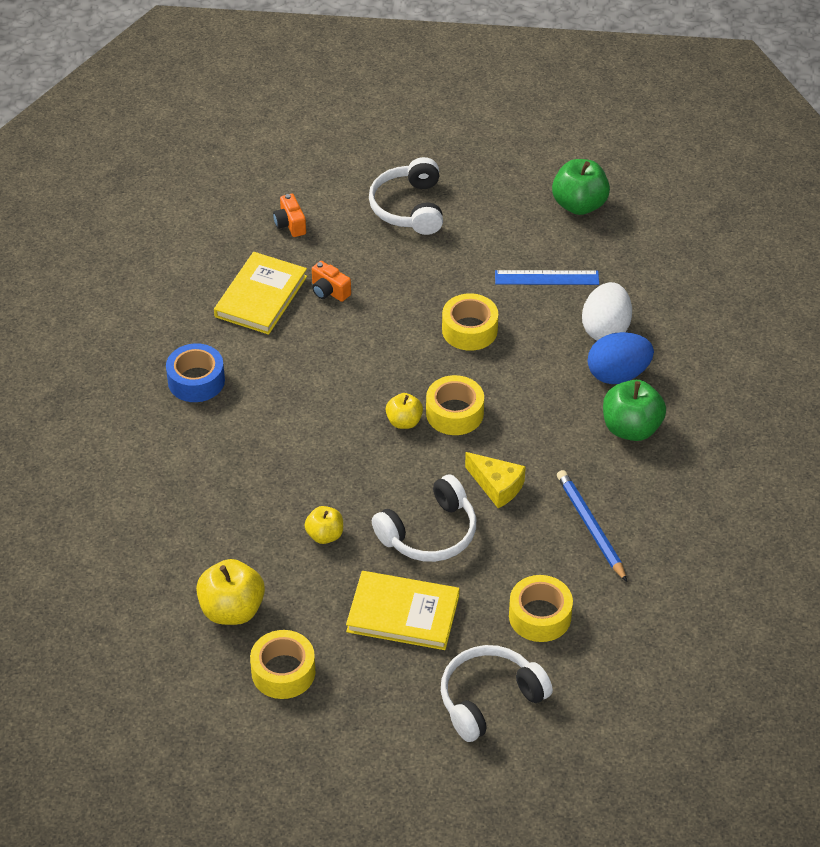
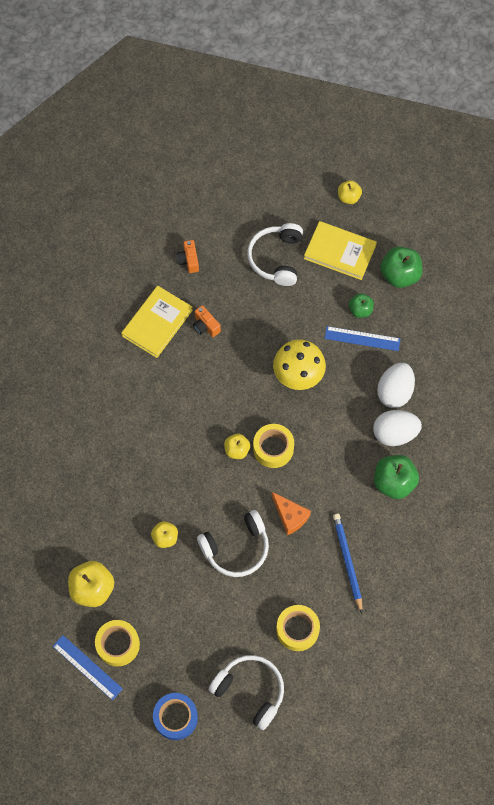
camera: 10 degrees right, 20 degrees up
blue tape [166,343,225,402] -> blue tape moved to [153,693,198,740]
yellow book [346,571,459,650] -> yellow book moved to [304,221,377,280]
white headphones [441,645,553,742] -> white headphones turned 60 degrees clockwise [209,655,284,730]
yellow tape [442,293,498,351] -> yellow mushroom [273,339,326,390]
yellow cheese [465,452,526,508] -> orange cheese [272,492,311,535]
blue egg [588,332,654,384] -> white egg [373,410,422,446]
none -> blue ruler [53,635,123,700]
none -> yellow apple [338,180,362,204]
none -> green apple [349,293,374,318]

